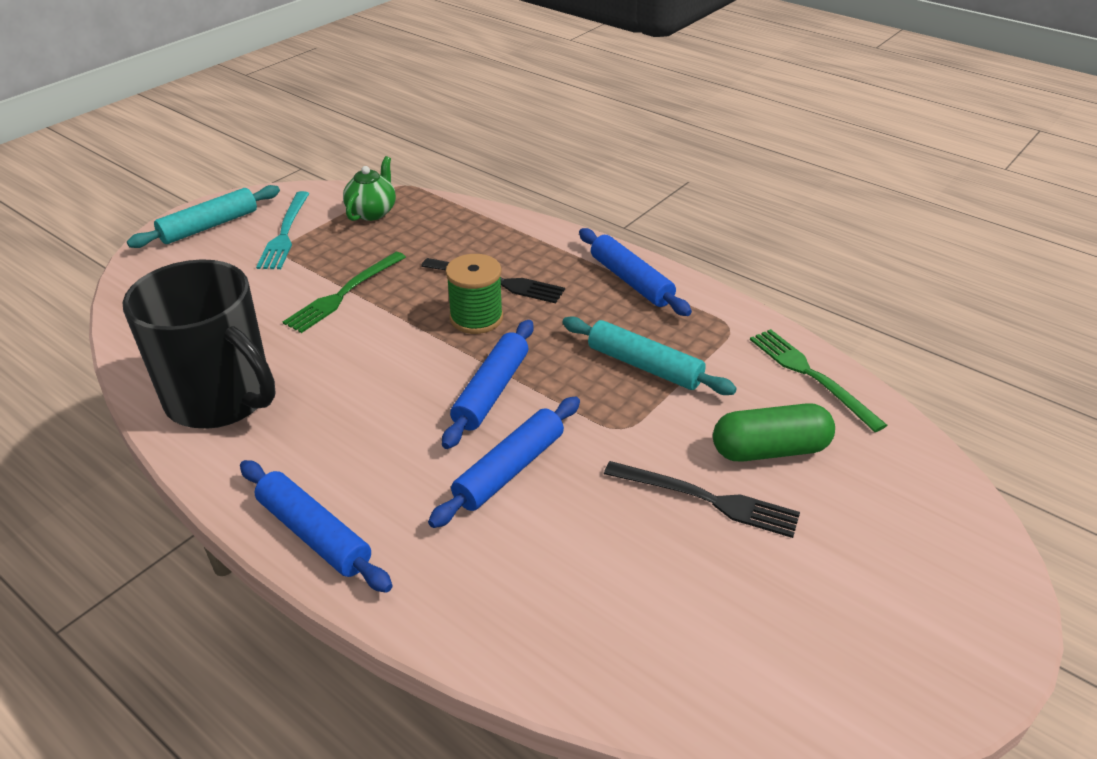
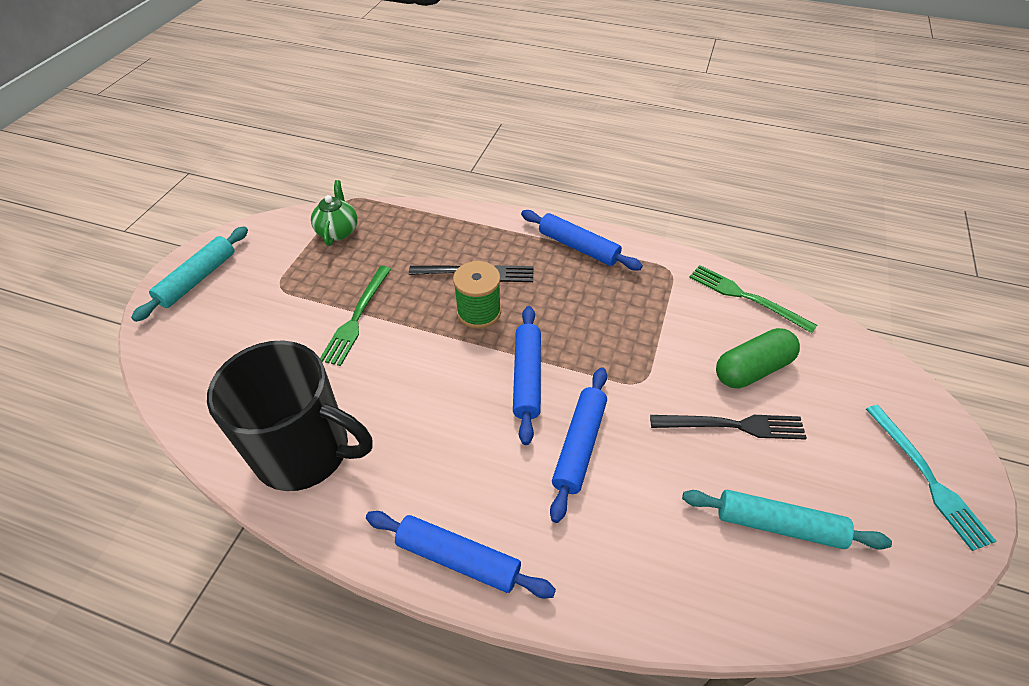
camera: 20 degrees left, 10 degrees up
turquoise fork [256,191,310,269] -> turquoise fork moved to [866,405,997,551]
turquoise rolling pin [562,316,737,395] -> turquoise rolling pin moved to [682,490,892,550]

